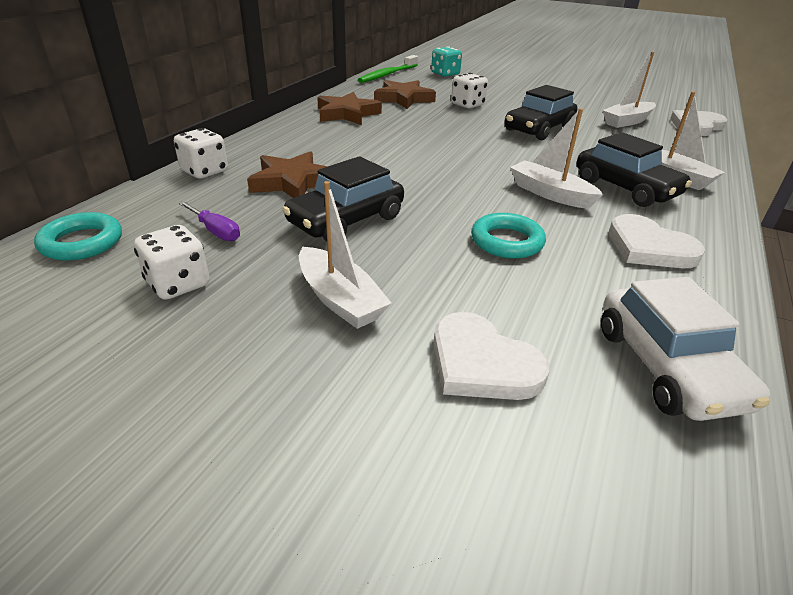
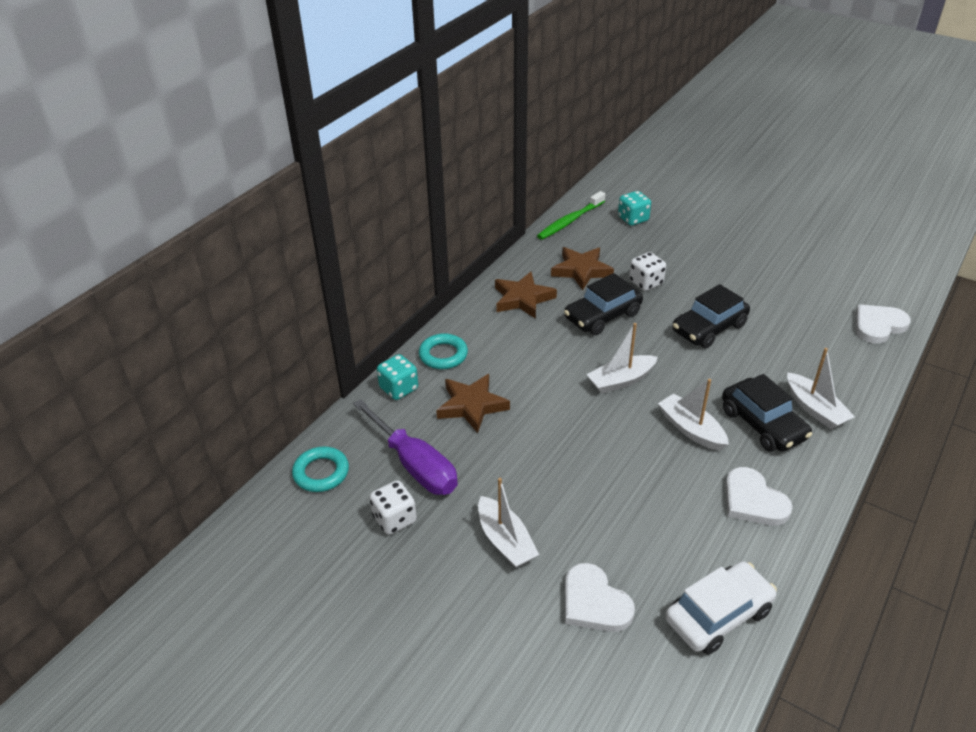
camera: 10 degrees right, 5 degrees up
white dice [174,128,228,179] -> turquoise dice [377,354,418,400]
purple screwdriver [179,201,240,241] -> purple screwdriver [353,399,458,495], size x2.17
black car [282,156,404,242] -> black car moved to [564,273,643,335]
turquoise ring [471,213,546,259] -> turquoise ring moved to [419,333,468,369]
white car [601,277,770,421] -> white car turned 120 degrees counterclockwise [665,561,777,655]
white boat [602,52,656,128] -> white boat moved to [586,323,658,394]

